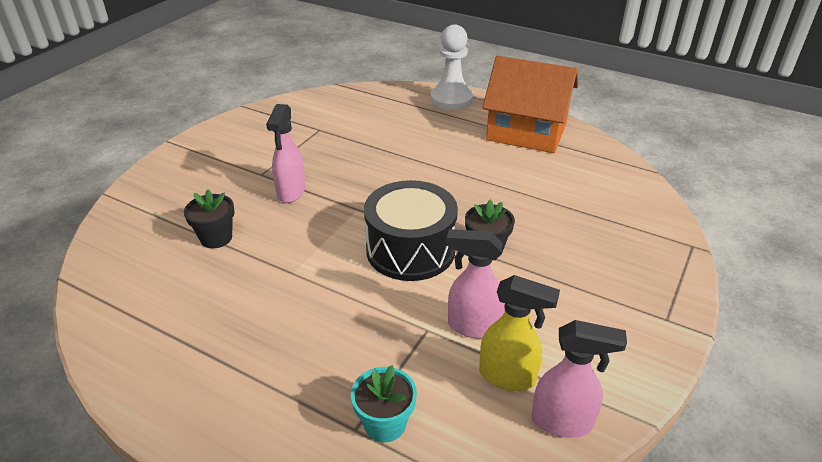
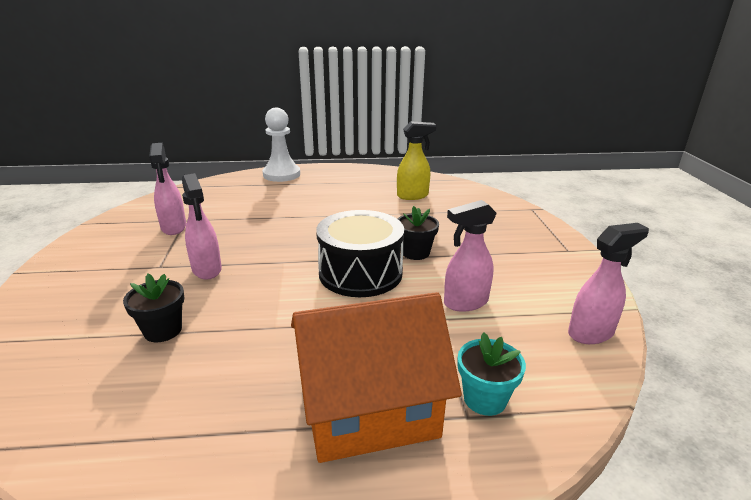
camera: 35 degrees left, 10 degrees down
yellow spray bottle [479,275,560,391] -> yellow spray bottle moved to [397,121,436,200]
orange house [482,56,578,153] -> orange house moved to [291,292,462,463]
none -> pink spray bottle [149,143,186,235]

